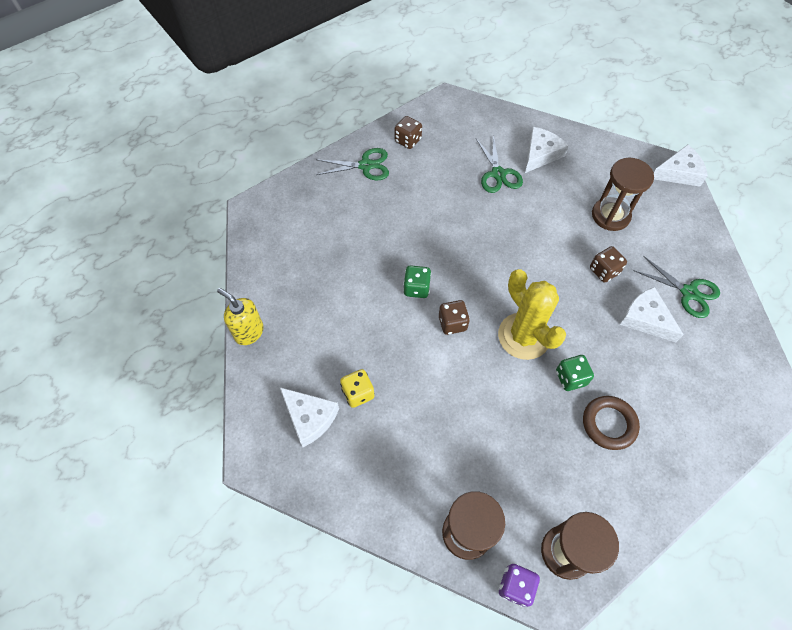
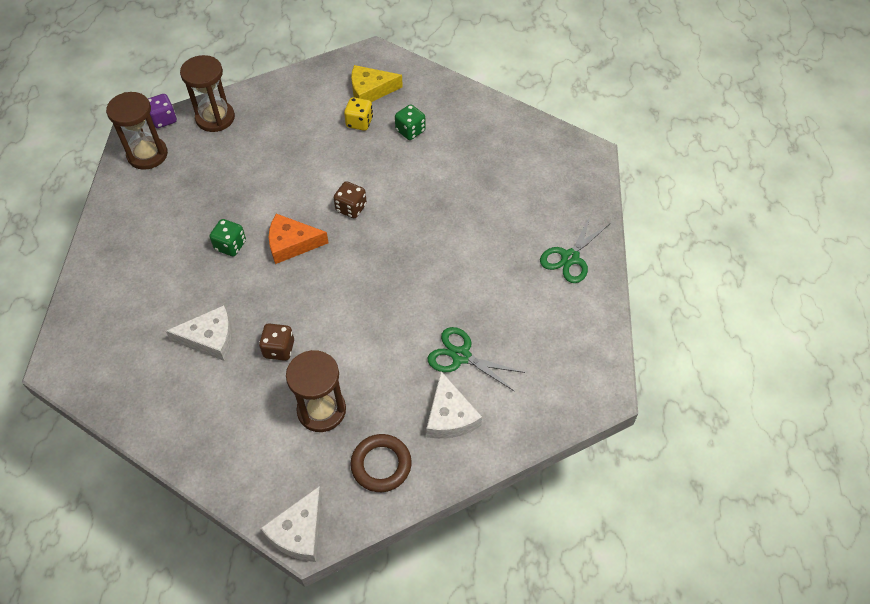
camera: 130 degrees right, 5 degrees down
yellow soap dispenser [217,288,264,345] -> none
white cheese [280,387,339,447] -> yellow cheese [351,65,403,102]
brown dice [395,116,422,149] -> none
green dice [403,265,431,298] -> green dice moved to [395,104,426,140]
yellow cactus [498,269,566,360] -> orange cheese [269,214,329,264]
brown ring [583,396,640,450] -> brown ring moved to [350,434,412,492]
green scissors [634,256,720,318] -> none

